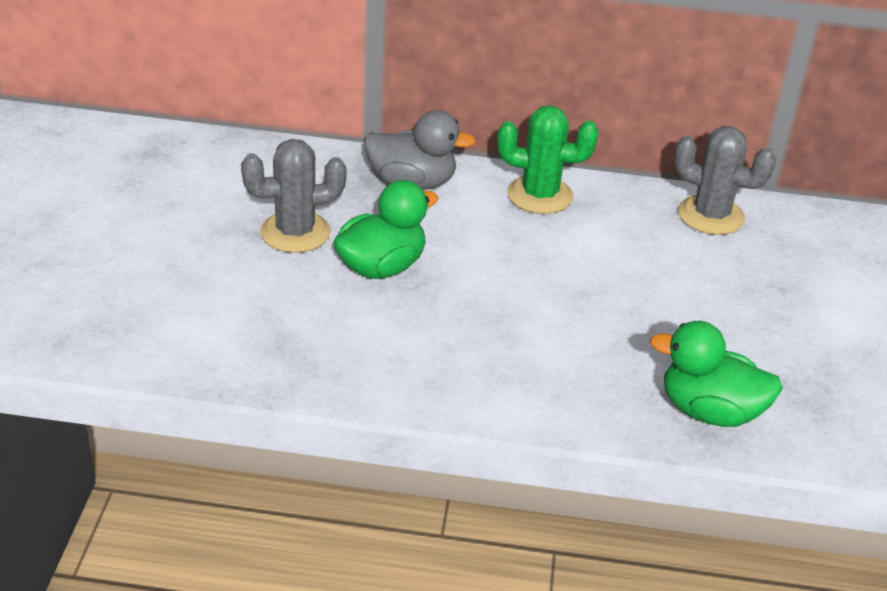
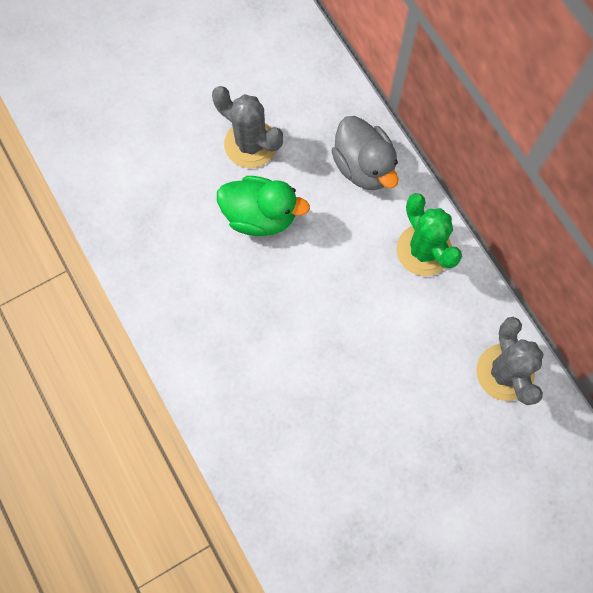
camera: 55 degrees right, 35 degrees up
green duck [650,321,783,427] -> none

